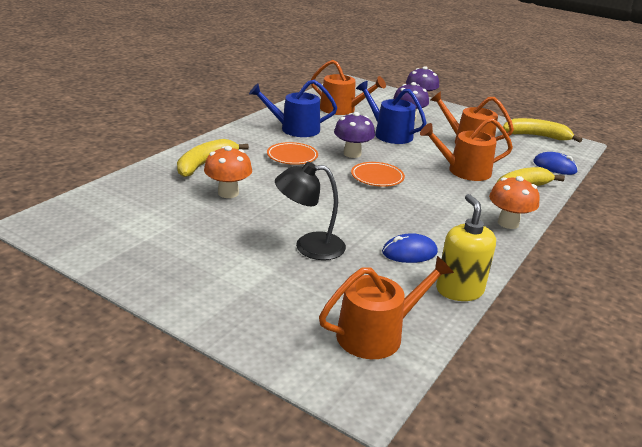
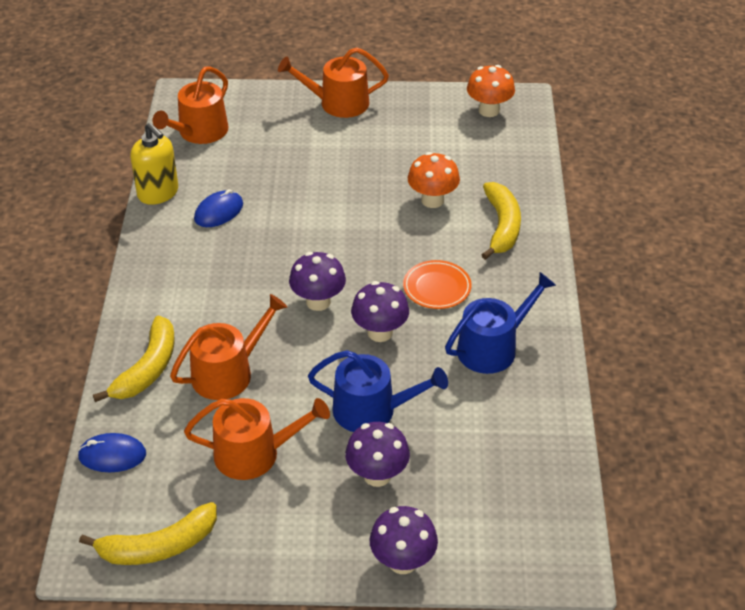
camera: 150 degrees right, 15 degrees up
black lamp [275,162,346,260] -> none
orange watering can [311,60,386,115] -> orange watering can moved to [278,47,389,118]
orange plate [351,162,405,187] -> purple mushroom [289,252,346,311]
orange mushroom [489,176,540,229] -> orange mushroom moved to [467,65,515,117]

